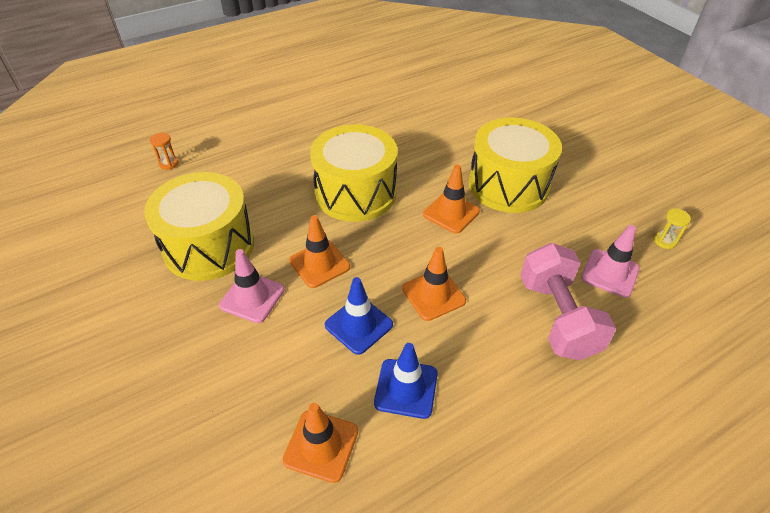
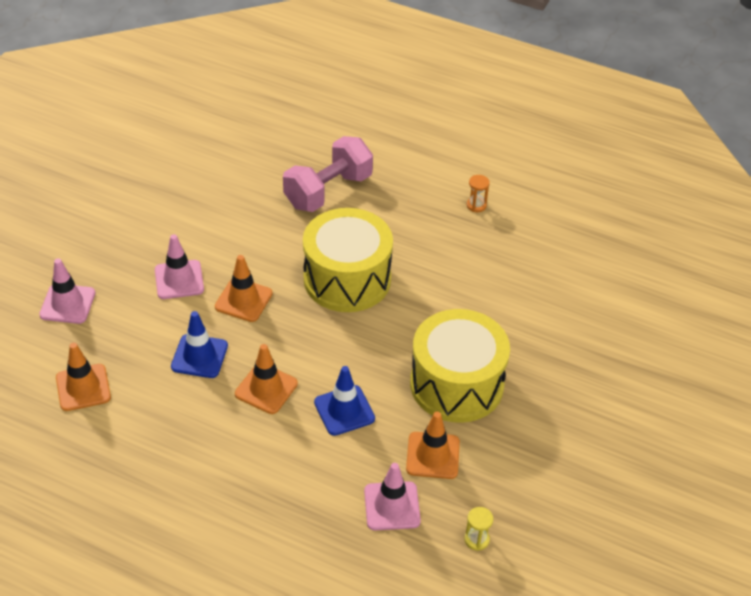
camera: 55 degrees right, 0 degrees up
yellow drum [144,172,254,281] -> none
orange hourglass [150,133,179,170] -> orange hourglass moved to [467,175,490,212]
blue traffic cone [374,343,438,419] -> blue traffic cone moved to [314,366,375,436]
orange traffic cone [423,165,480,234] -> orange traffic cone moved to [406,412,460,479]
pink dumbbell [520,243,616,360] -> pink dumbbell moved to [283,136,373,212]
none -> pink traffic cone [39,258,95,324]

